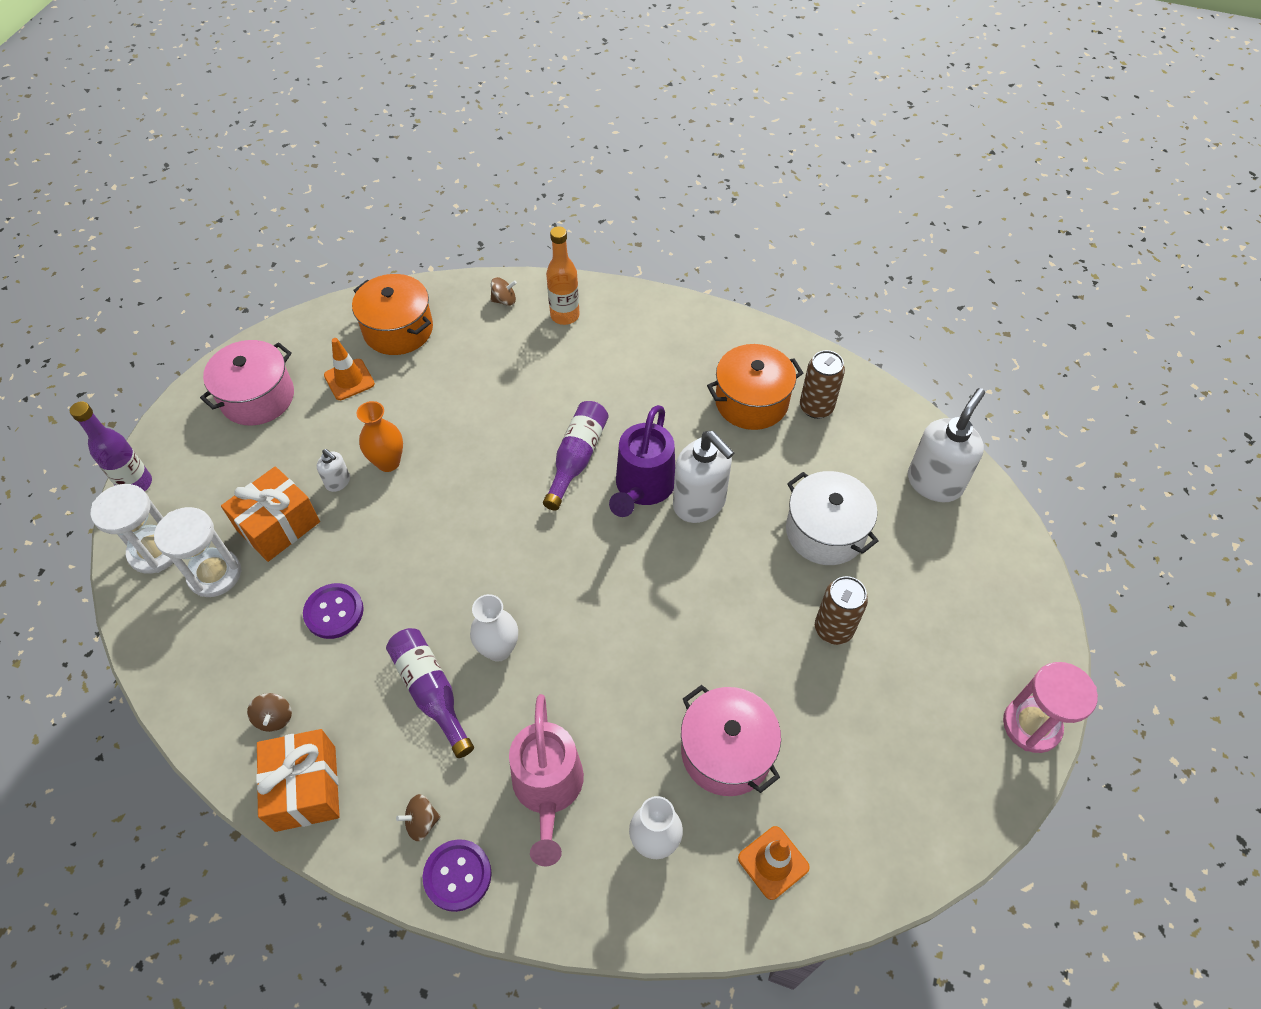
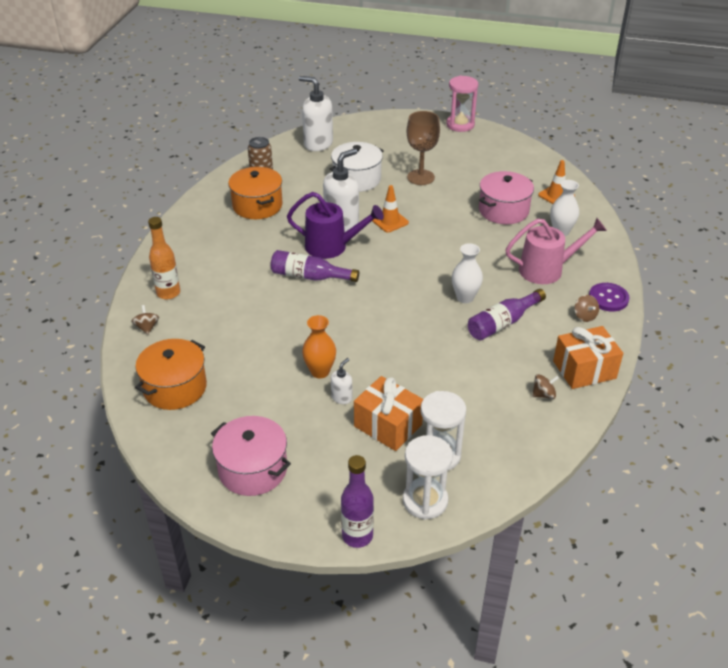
camera: 95 degrees left, 15 degrees down
purple button [303,583,364,639] -> none
orange traffic cone [324,338,375,400] -> orange traffic cone moved to [372,185,409,233]
brown can [815,576,868,645] -> brown goblet [407,111,440,185]

